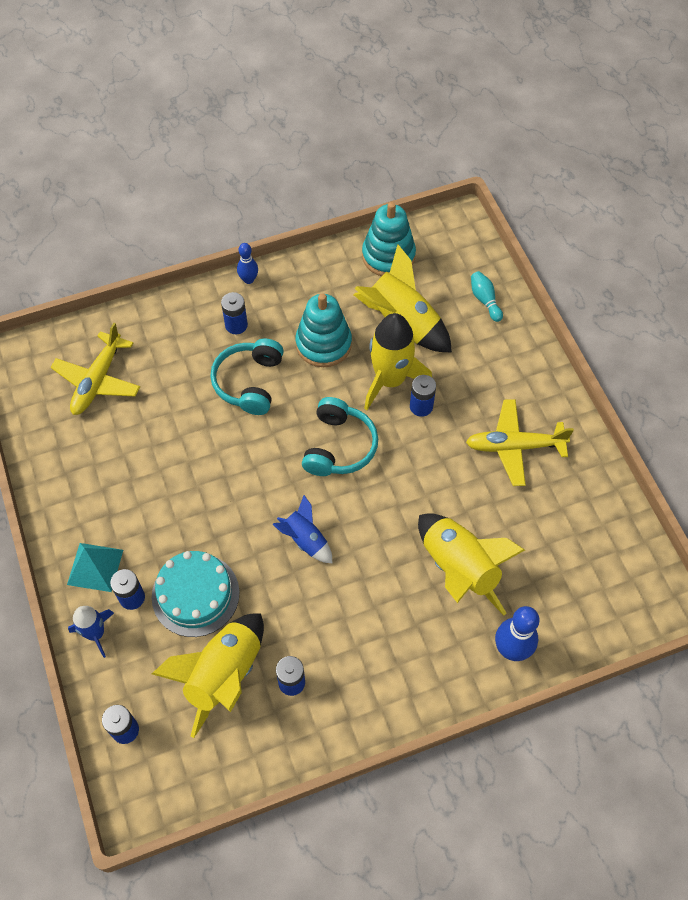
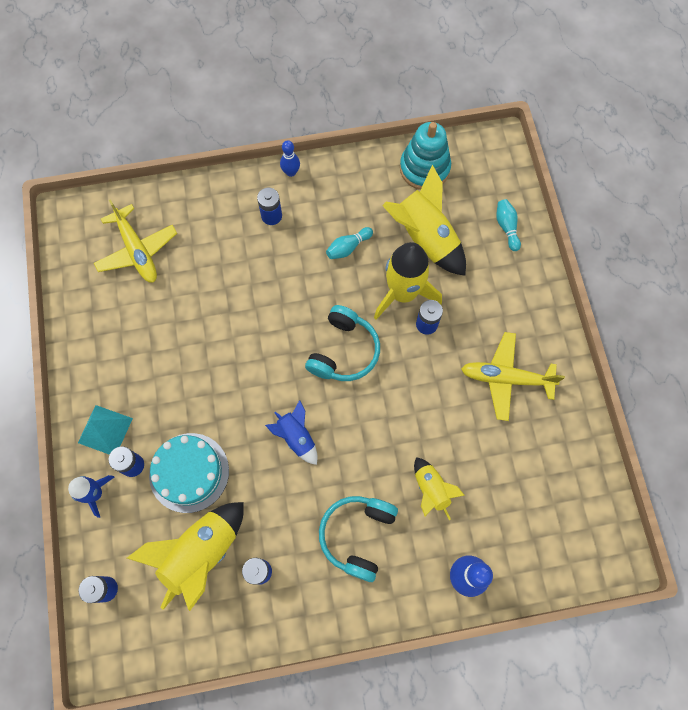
camera: 10 degrees right, 10 degrees up
yellow plane [50,323,140,415] -> yellow plane turned 60 degrees counterclockwise [94,199,177,283]
turquoise headphones [210,338,284,415] -> turquoise headphones moved to [319,496,398,582]
turquoise stacking toy [296,293,352,367] -> turquoise bowling pin [326,227,373,259]
yellow rocket [418,513,525,615] -> yellow rocket [414,457,465,520], size x0.56

